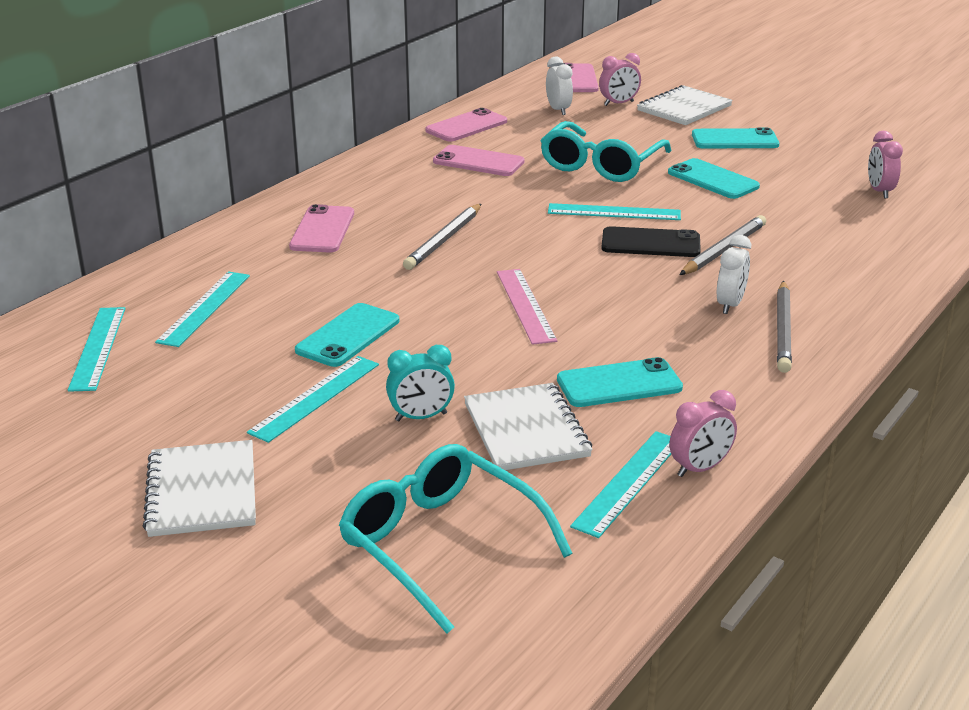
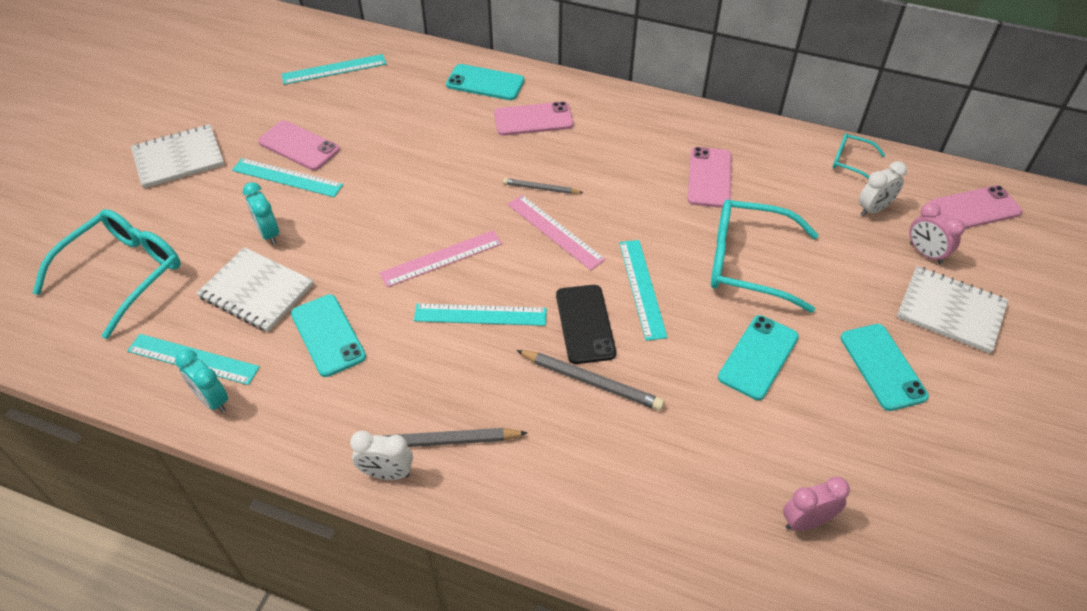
camera: 75 degrees right, 20 degrees up
turquoise ruler [155,271,250,347] -> turquoise ruler moved to [414,303,547,326]
turquoise phone [295,303,399,367] -> turquoise phone moved to [446,64,524,100]
grey pencil [403,204,481,270] -> grey pencil [503,178,584,194], size x0.62
pink phone [425,108,507,142] -> pink phone moved to [258,120,340,170]
white notebook [464,383,592,470] -> white notebook turned 60 degrees clockwise [196,247,314,332]
pink clock [669,390,737,477] -> turquoise clock [175,349,228,413]
white clock [717,235,751,314] -> white clock moved to [350,431,413,480]
none -> pink ruler [508,195,606,270]
none -> turquoise glasses [833,133,885,179]

